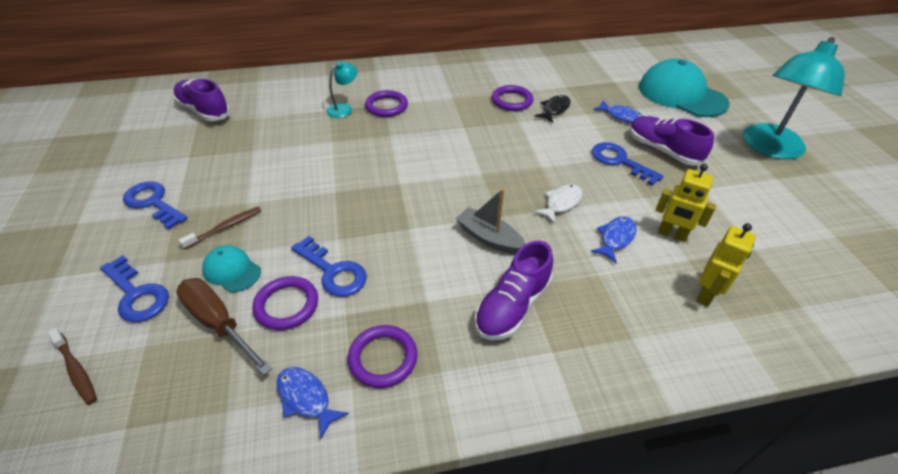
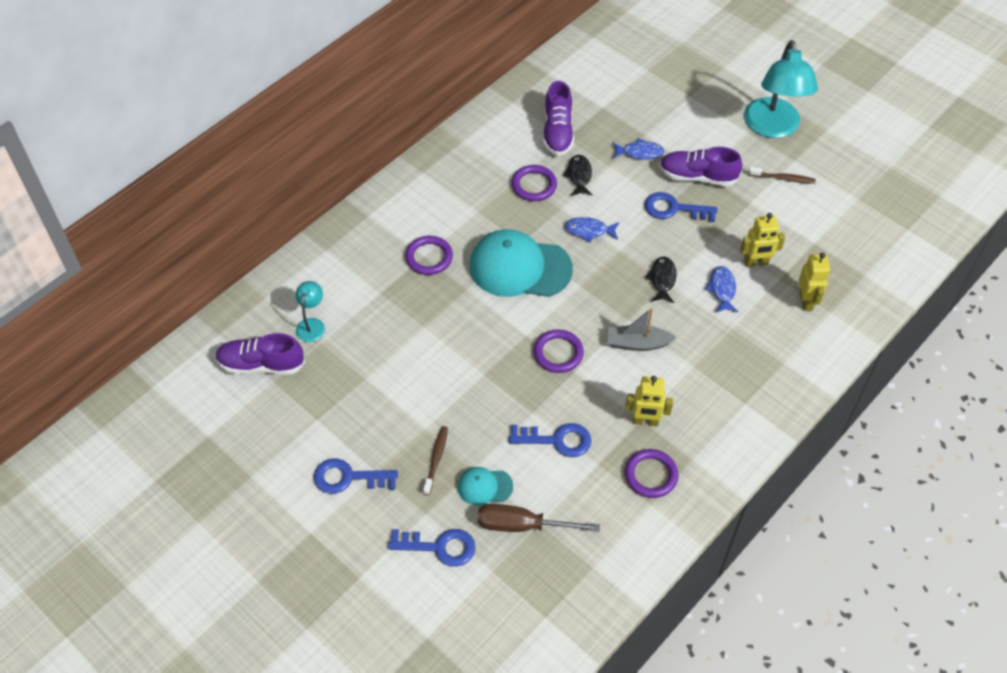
camera: 35 degrees left, 10 degrees up
brown toothbrush [48,328,97,405] -> brown toothbrush moved to [749,167,816,184]
purple ring [253,276,318,330] -> purple ring moved to [533,329,584,373]
blue fish [276,367,349,439] -> blue fish moved to [565,217,619,242]
turquoise lamp [326,61,358,118] -> turquoise lamp moved to [295,281,325,342]
purple shoe [474,241,553,340] -> purple shoe moved to [543,81,574,156]
white fish [534,184,582,224] -> black fish [645,256,677,303]
turquoise cap [639,59,729,117] -> turquoise cap moved to [470,229,573,297]
none -> yellow robot [625,376,673,426]

